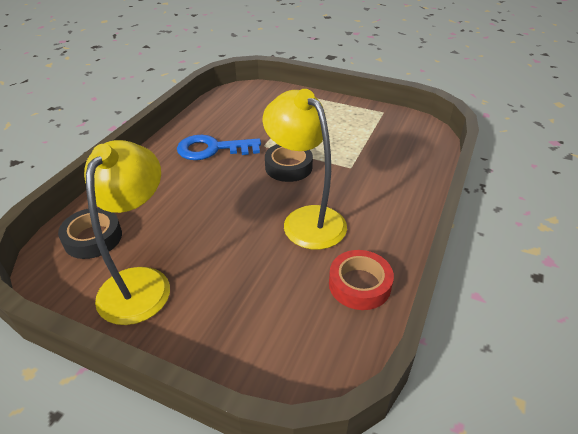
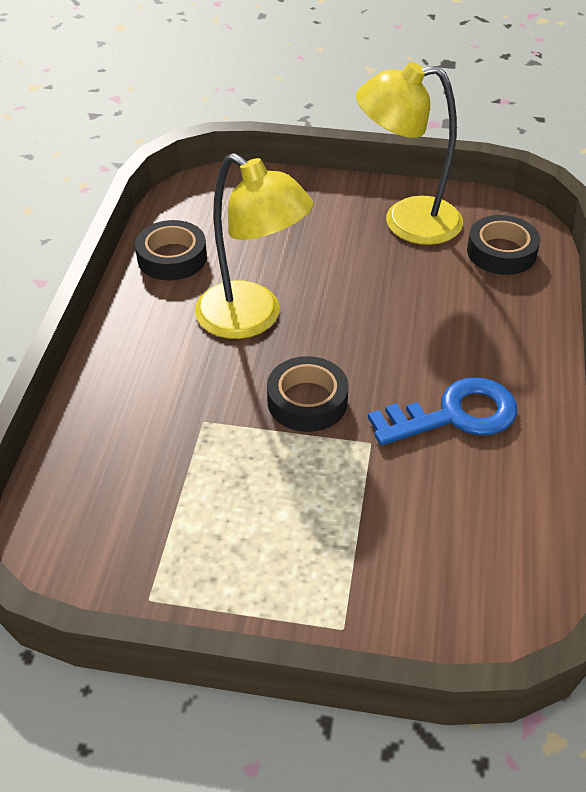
camera: 165 degrees right, 5 degrees up
yellow lamp [84,140,170,325] -> yellow lamp turned 90 degrees clockwise [356,62,463,245]
red tape [329,250,394,310] -> black tape [135,220,207,280]

